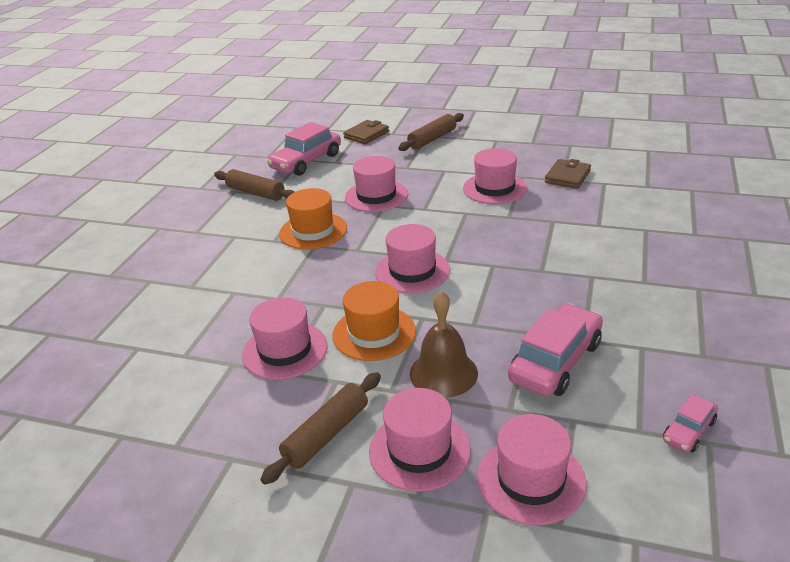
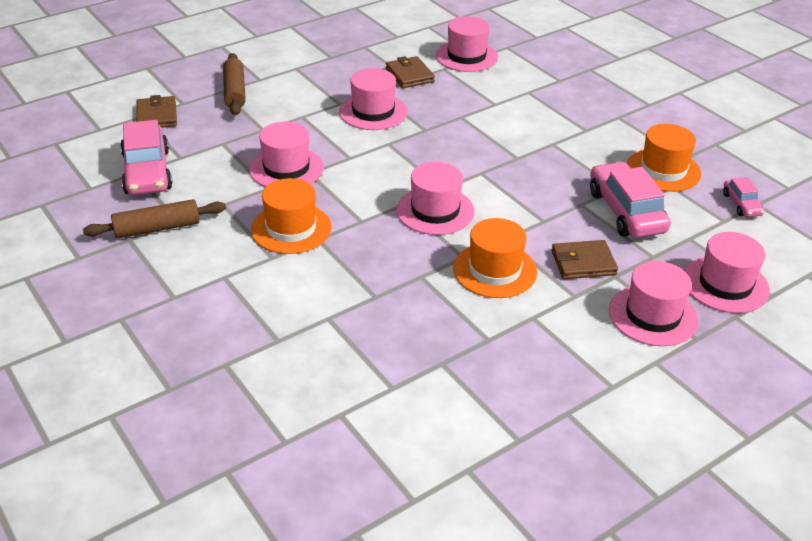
camera: 55 degrees left, 5 degrees up
pink hat [242,297,327,380] -> pink hat moved to [436,16,498,72]
brown rolling pin [260,372,381,485] -> none
brown bell [410,291,478,398] -> brown wallet [551,240,618,279]
none -> orange hat [627,124,701,192]

